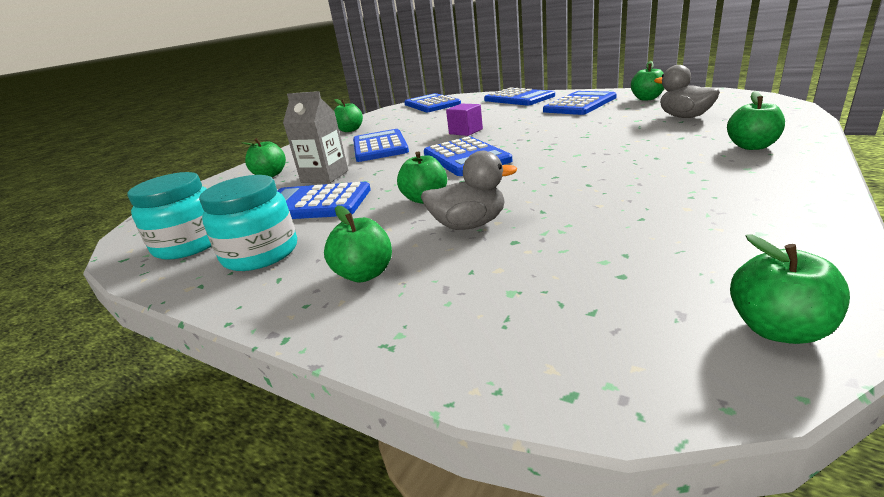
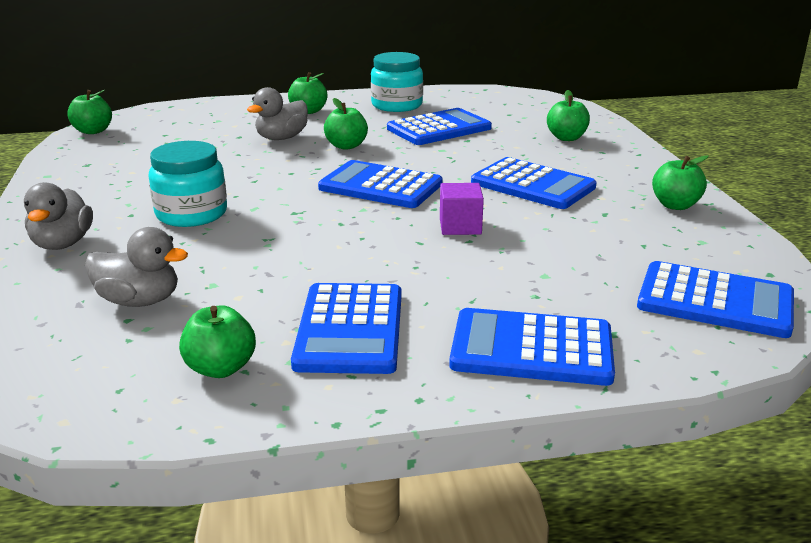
camera: 135 degrees right, 0 degrees up
turquoise jar [128,172,212,260] -> turquoise jar moved to [149,141,227,227]
grey carton [283,91,348,183] -> none
green apple [727,91,785,150] -> grey duck [24,182,93,250]

